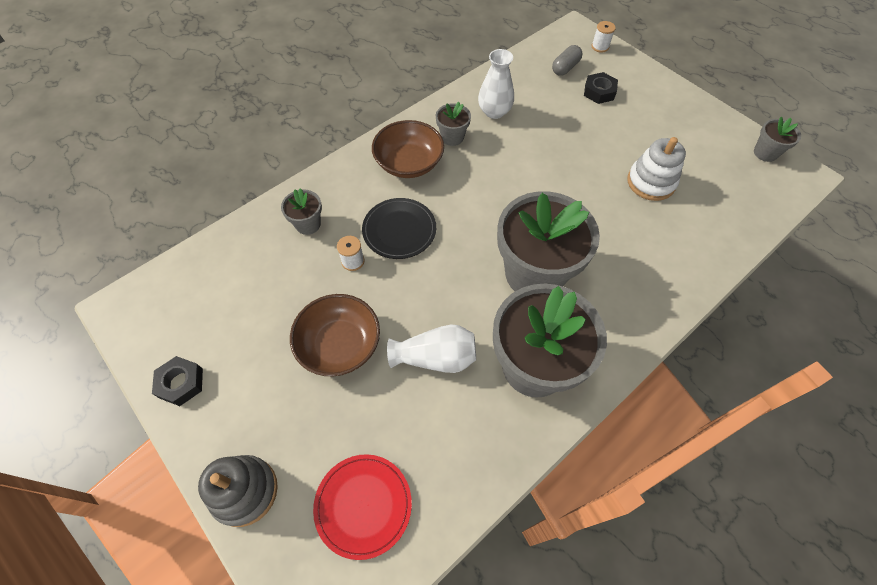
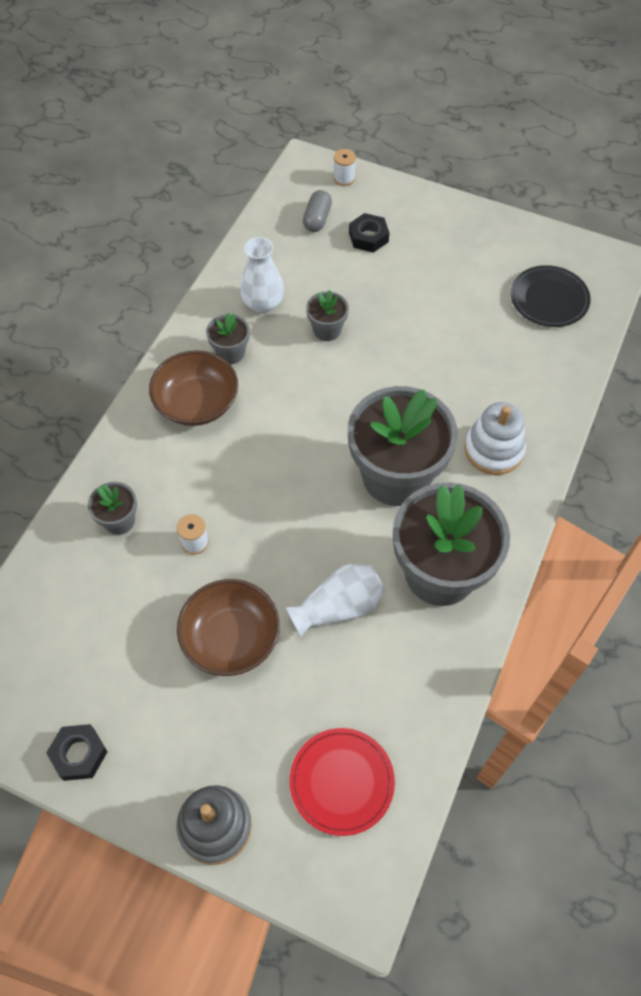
camera: 25 degrees left, 0 degrees up
black plate [362,198,436,259] -> black plate moved to [511,265,591,327]
white stacking toy [627,137,686,201] -> white stacking toy moved to [464,402,526,475]
grey flower pot [754,117,801,162] -> grey flower pot moved to [306,290,349,341]

